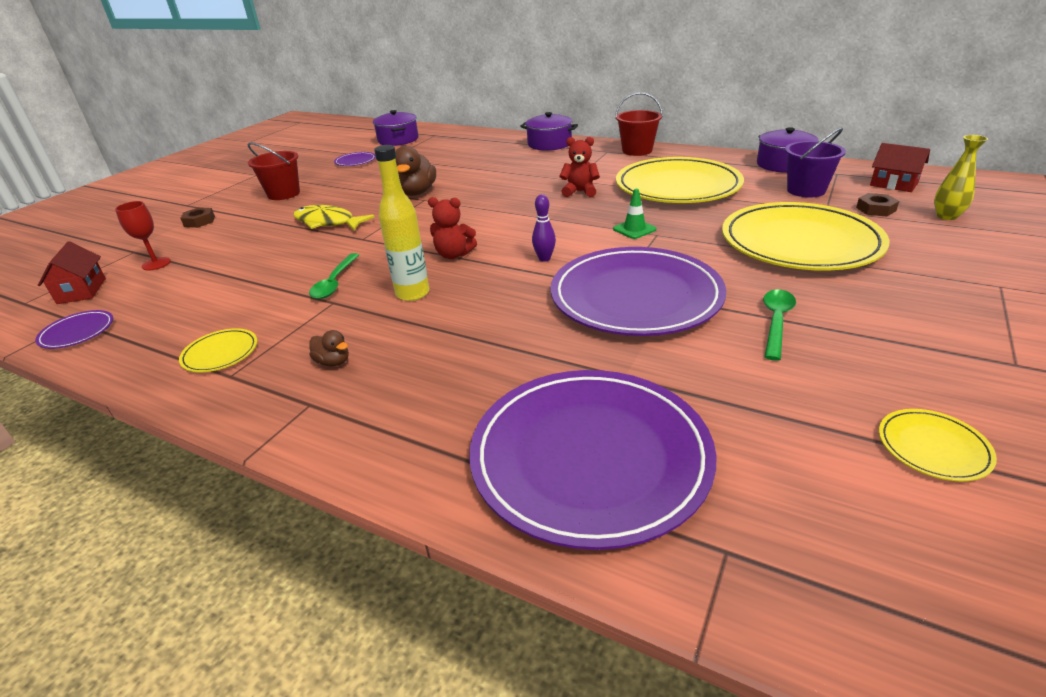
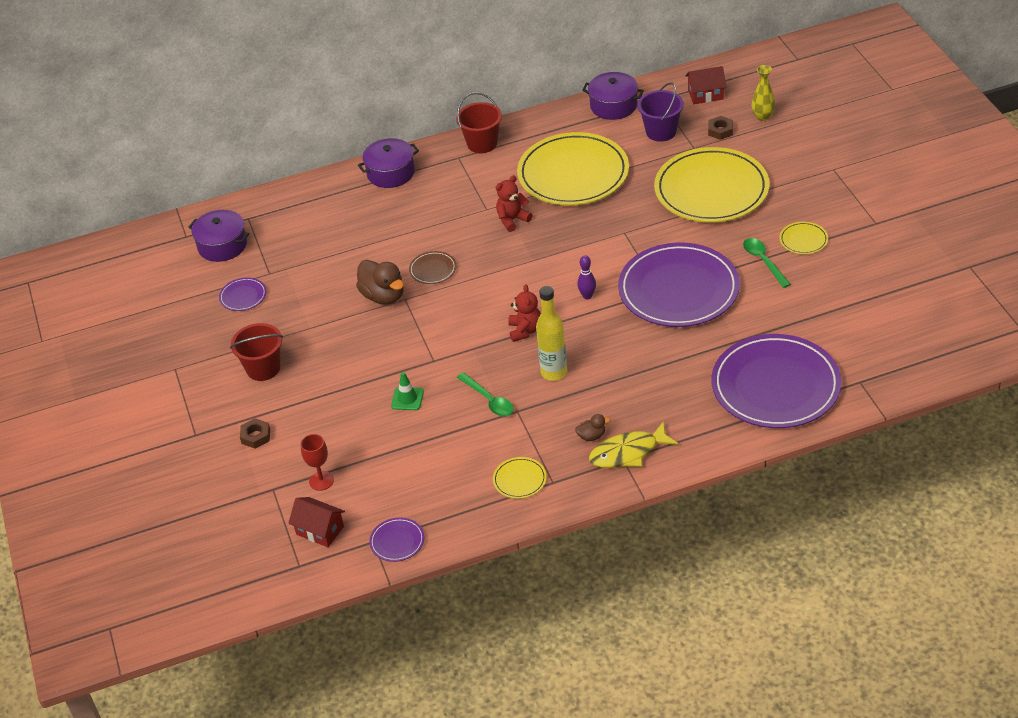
camera: 45 degrees left, 10 degrees up
yellow fish [293,205,375,230] -> yellow fish moved to [589,421,679,468]
red teddy bear [428,197,477,259] -> red teddy bear turned 60 degrees counterclockwise [508,284,541,342]
green traffic cone [613,189,656,239] -> green traffic cone moved to [391,372,424,410]
yellow plate [879,409,997,481] -> yellow plate moved to [780,222,828,254]
none -> brown plate [409,251,456,284]

